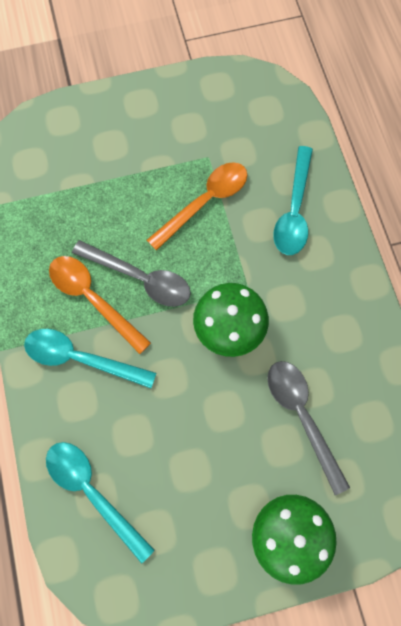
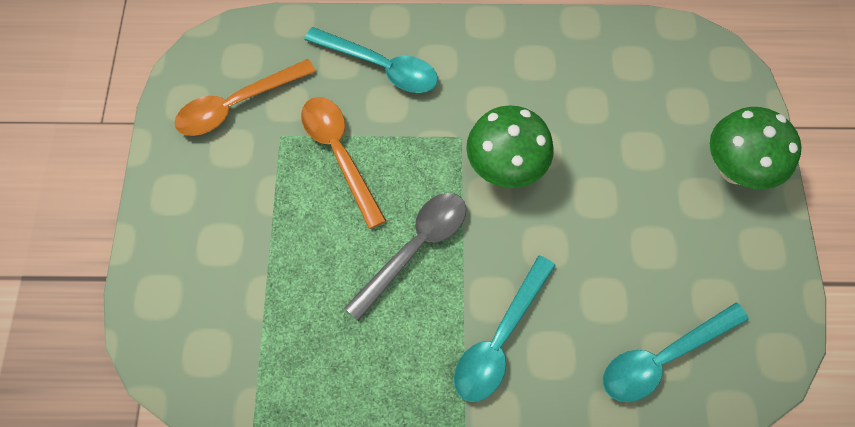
camera: 75 degrees left, 5 degrees down
orange spoon [49,256,151,354] -> orange spoon moved to [174,59,316,136]
grey spoon [267,361,350,495] -> none

